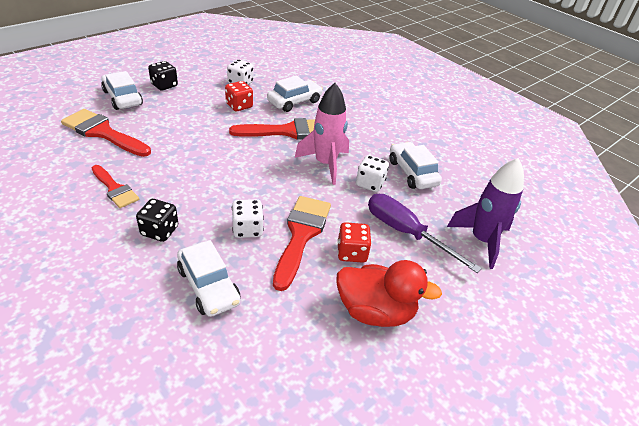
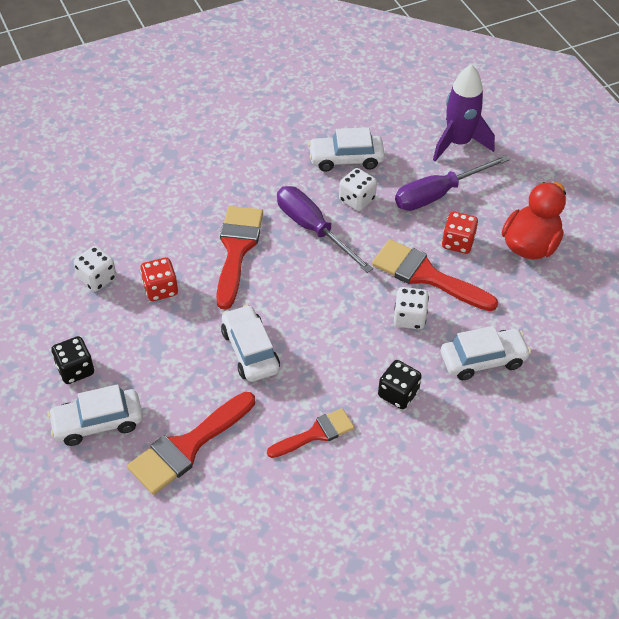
camera: 70 degrees left, 10 degrees up
white car [267,76,323,112] -> white car moved to [221,305,280,382]
pink rocket [295,83,349,185] -> purple screwdriver [277,186,373,273]

